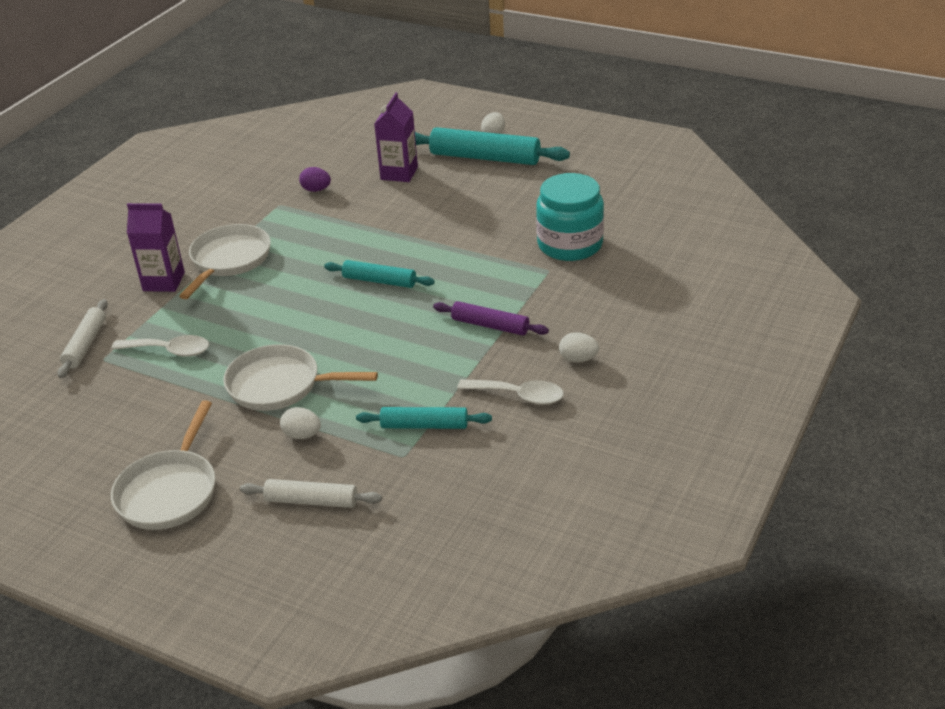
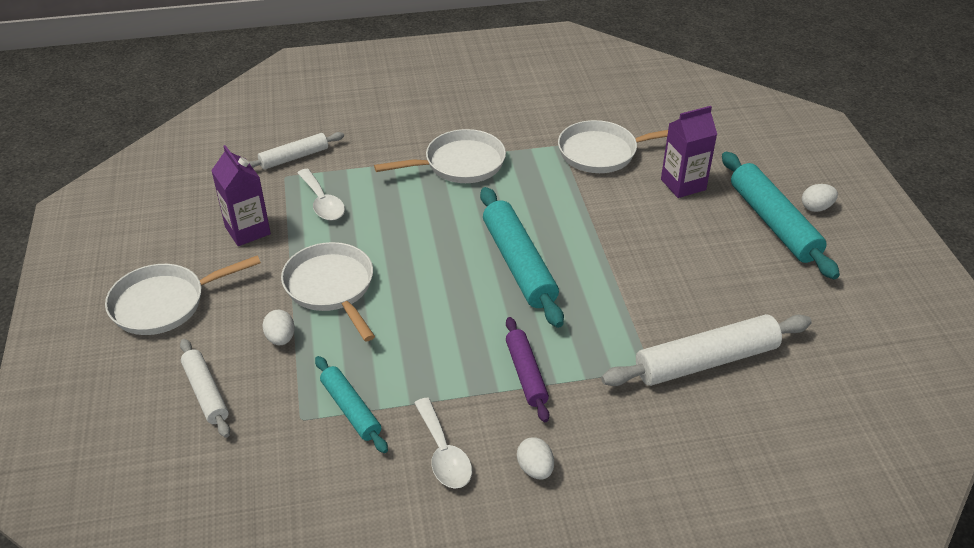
camera: 50 degrees right, 5 degrees up
purple carton [127,203,185,292] -> purple carton moved to [211,145,271,246]
purple egg [299,167,331,192] -> white pan [558,120,668,173]
turquoise rolling pin [324,260,435,288] -> turquoise rolling pin [480,187,564,328], size x1.69
turquoise jar [536,173,604,261] -> white rolling pin [601,314,812,386]

